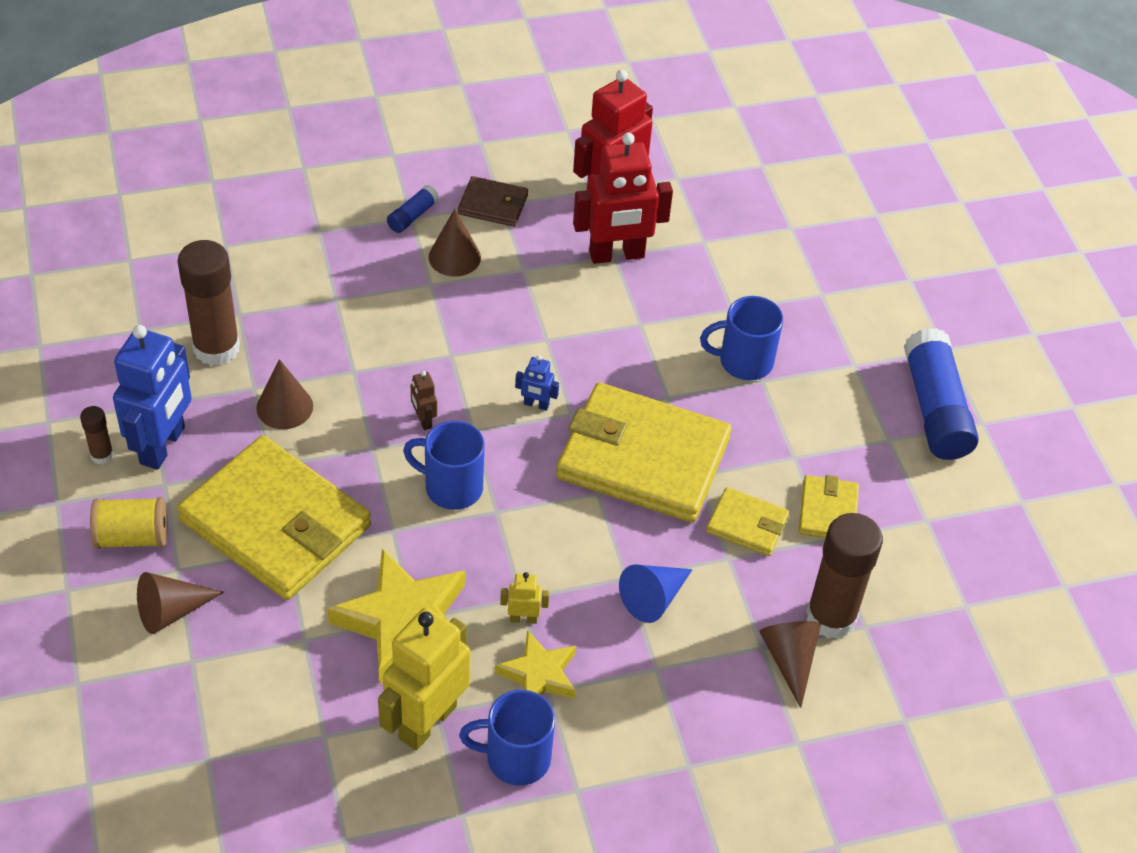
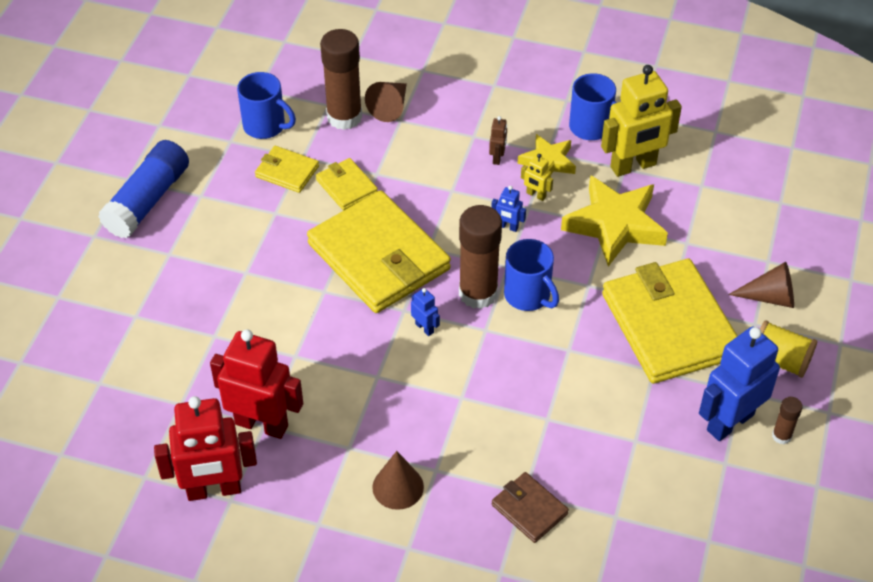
camera: 145 degrees left, 0 degrees up
brown glue stick [178,240,240,366] -> brown glue stick moved to [459,205,502,309]
brown cone [256,359,313,429] -> none
blue glue stick [387,185,439,233] -> none
brown robot [411,371,437,430] -> brown robot moved to [489,116,507,165]
brown wallet [458,176,528,227] -> brown wallet moved to [492,472,569,543]
blue cone [619,564,693,623] -> none
blue mug [700,296,783,380] -> blue mug moved to [237,72,296,139]
yellow wallet [799,475,859,538] -> yellow wallet turned 75 degrees clockwise [255,146,319,193]
none -> blue robot [491,186,526,232]

